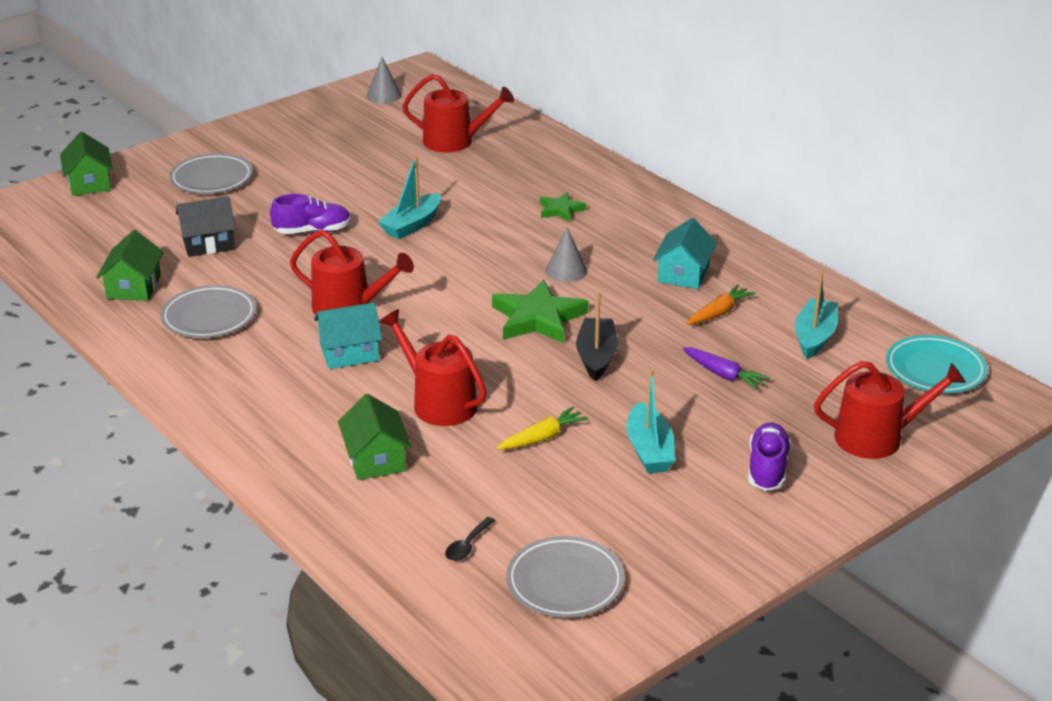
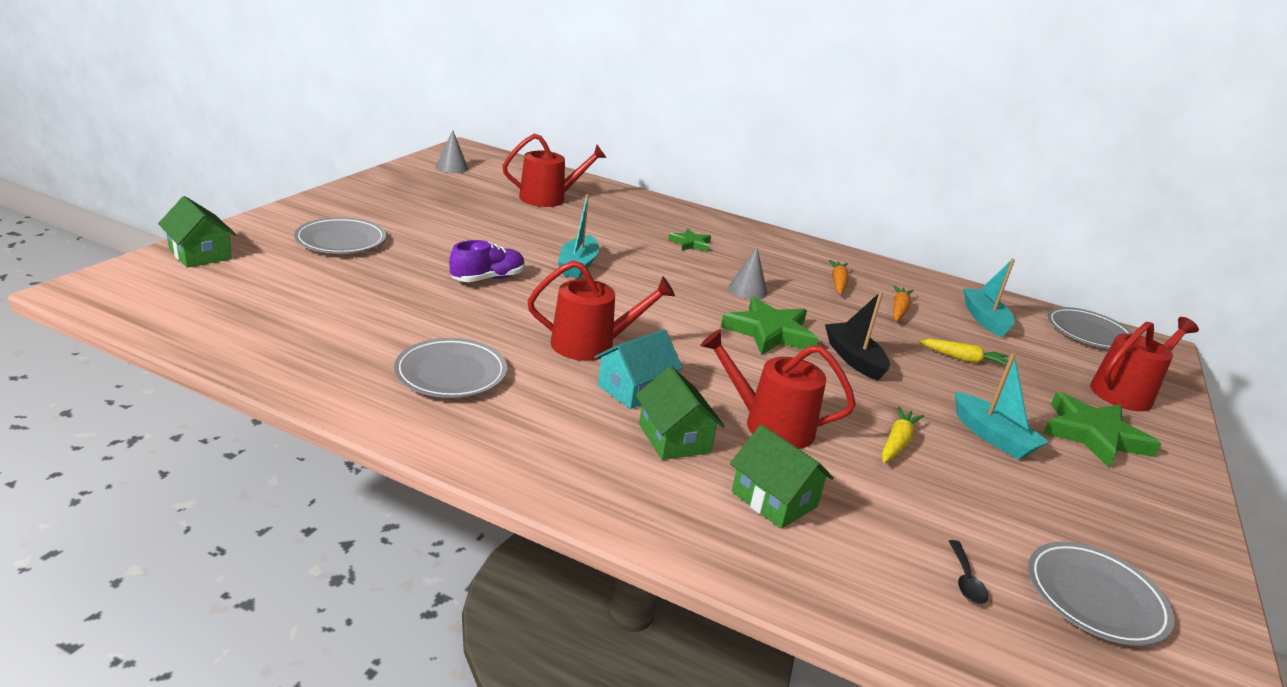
camera: 30 degrees left, 5 degrees down
green house [96,230,163,301] -> green house moved to [636,366,725,460]
black house [176,197,236,257] -> none
turquoise house [653,218,717,289] -> orange carrot [829,260,849,294]
purple carrot [683,347,770,390] -> yellow carrot [918,339,1009,365]
purple shoe [748,423,791,491] -> green star [1043,392,1161,468]
turquoise plate [886,335,988,393] -> grey plate [1048,307,1133,349]

